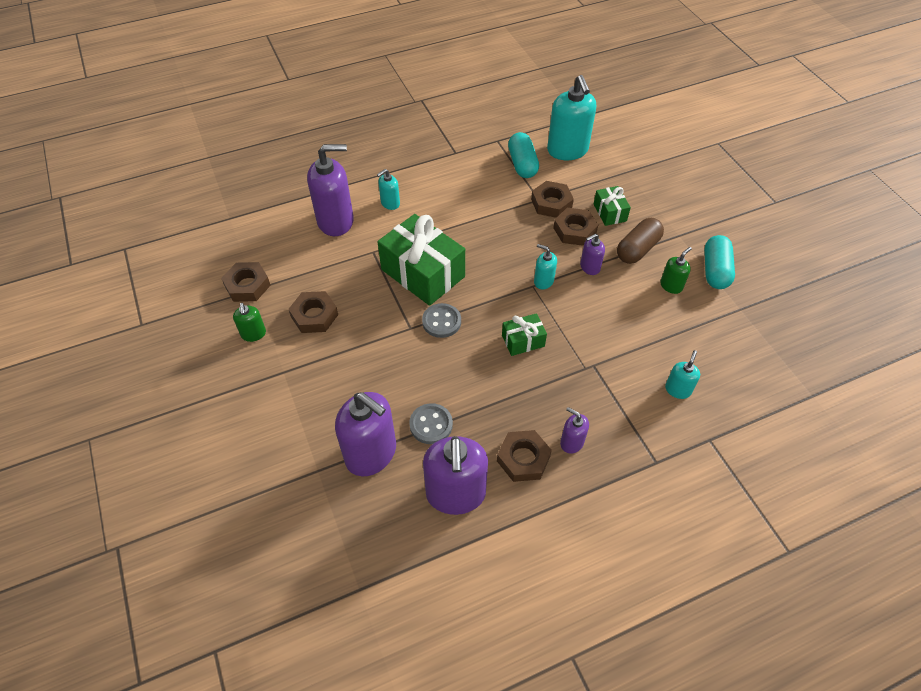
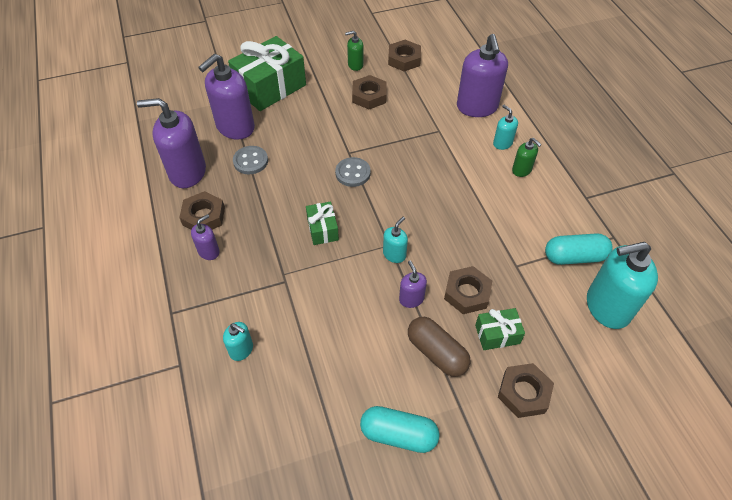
camera: 95 degrees right, 0 degrees up
green gift [378,214,465,306] -> green gift moved to [228,36,306,111]
brown nut [531,181,574,218] -> brown nut moved to [498,363,554,418]
green soap dispenser [660,247,692,294] -> green soap dispenser moved to [512,138,541,177]

